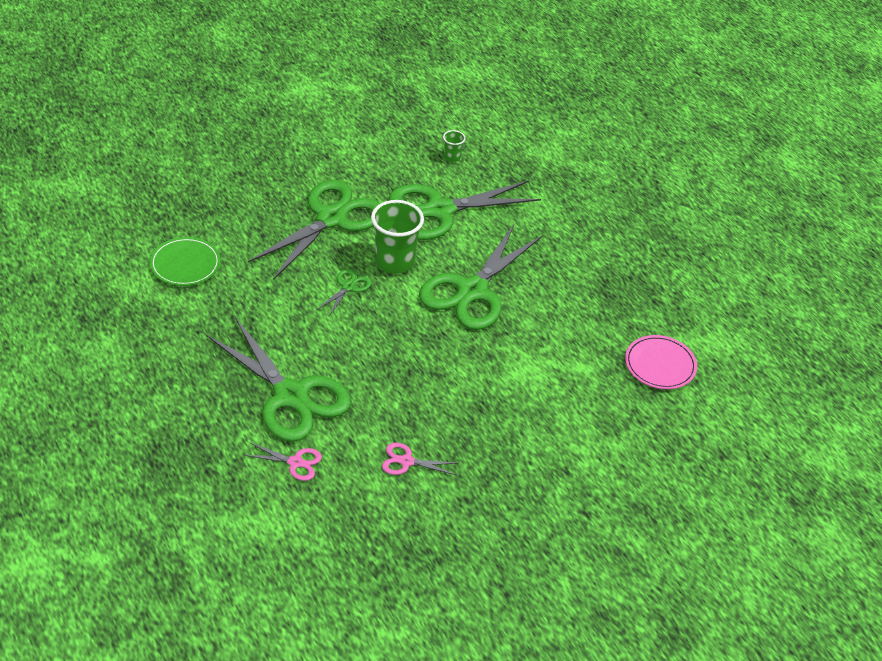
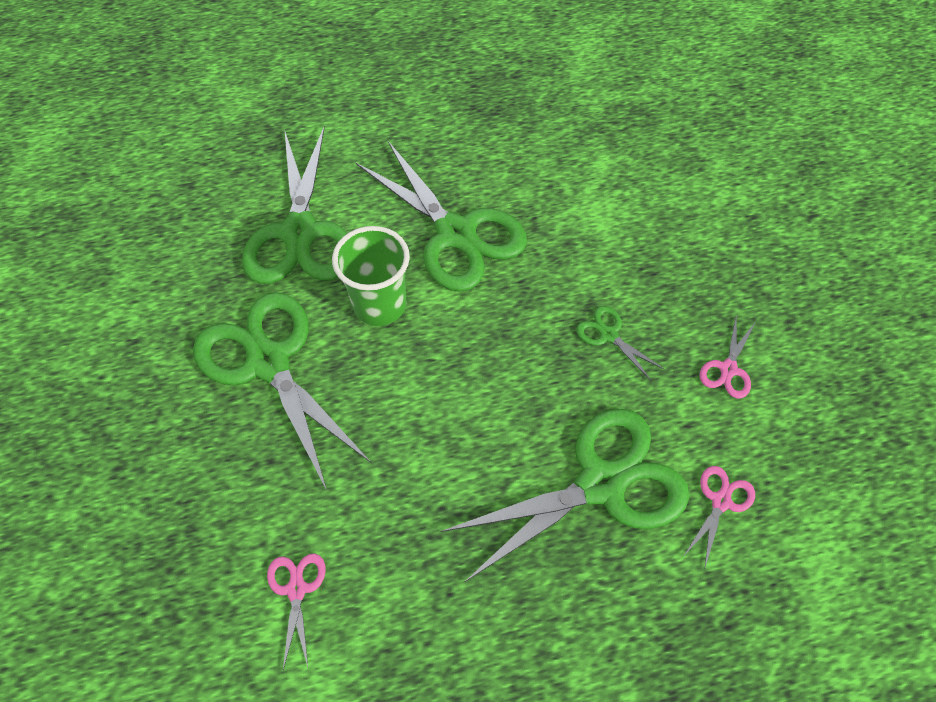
camera: 70 degrees left, 15 degrees up
green plate [150,237,220,286] -> pink scissors [267,553,326,669]
green scissors [317,269,372,316] -> green scissors moved to [576,306,664,381]
green cup [443,130,466,162] -> none
pink plate [625,335,697,389] -> none

